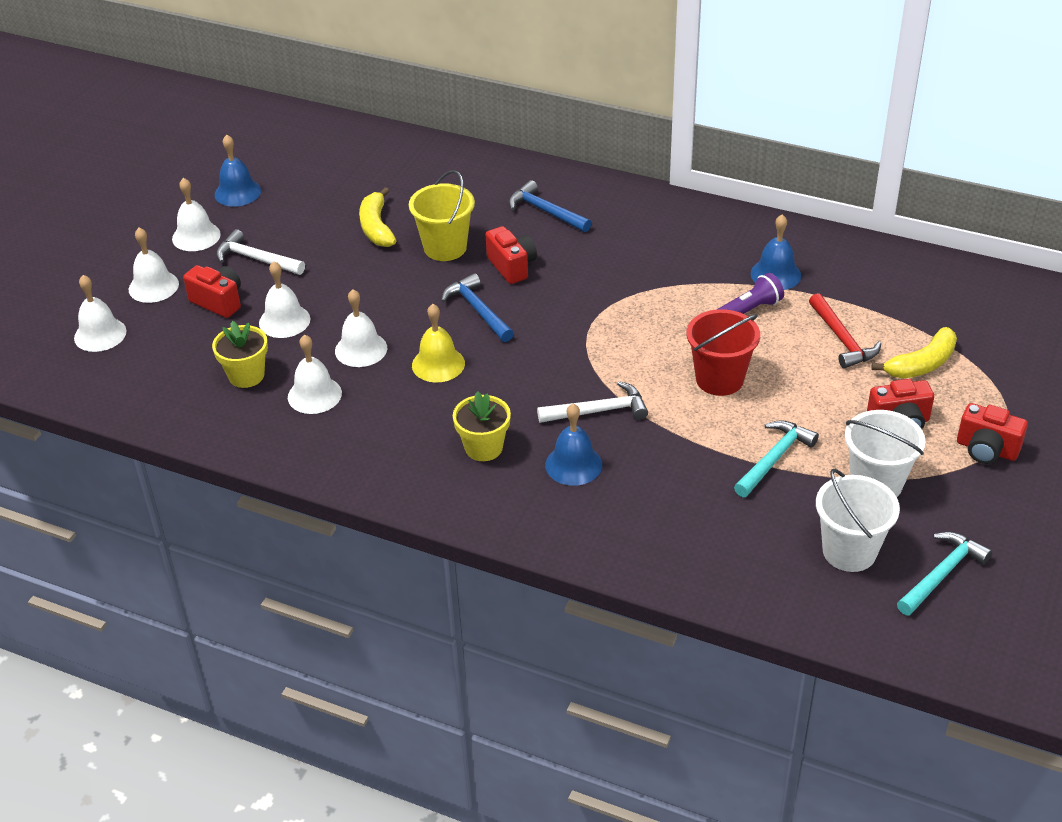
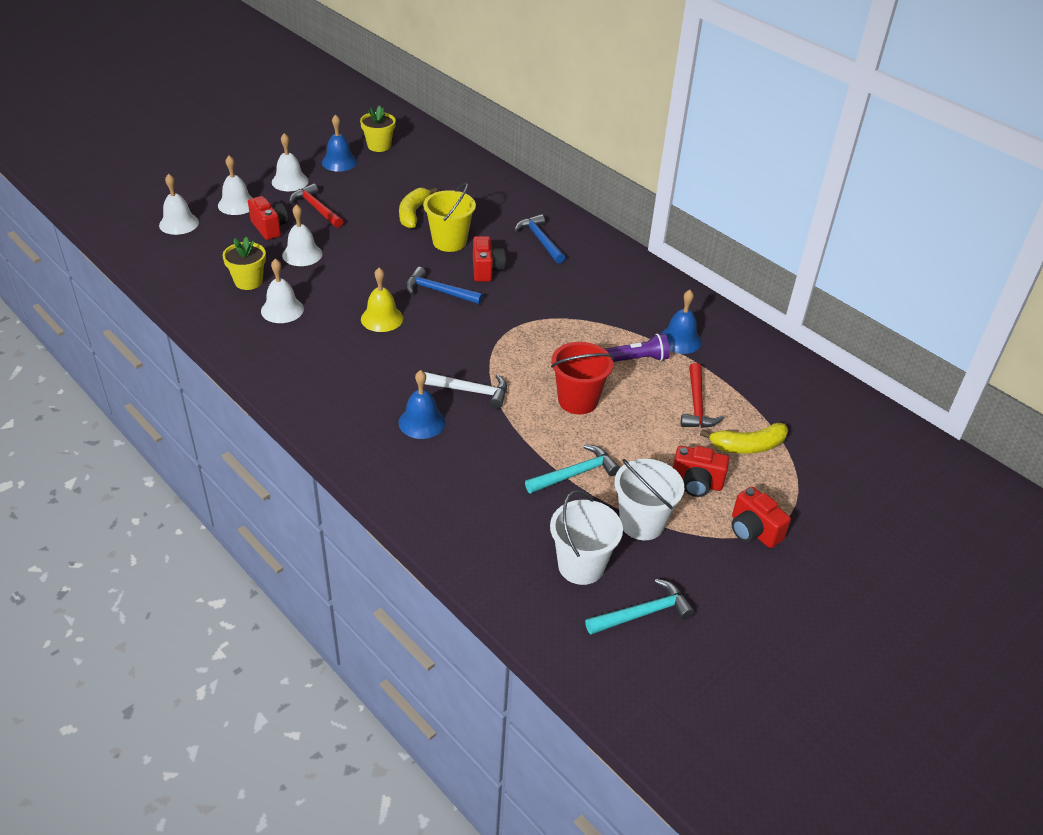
camera: 20 degrees right, 0 degrees up
white hammer [216,229,305,275] -> red hammer [289,184,343,228]
white bell [335,289,387,367] -> none
blue hammer [441,273,514,342] -> blue hammer turned 60 degrees counterclockwise [406,267,483,304]
yellow flower pot [453,391,511,461] -> yellow flower pot moved to [360,105,396,152]

